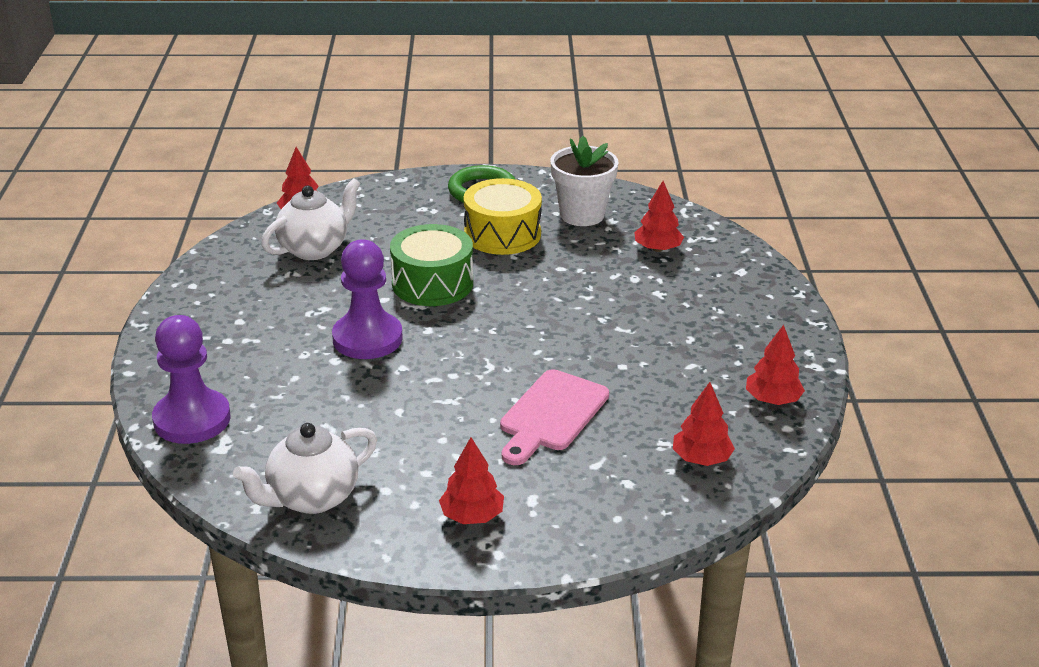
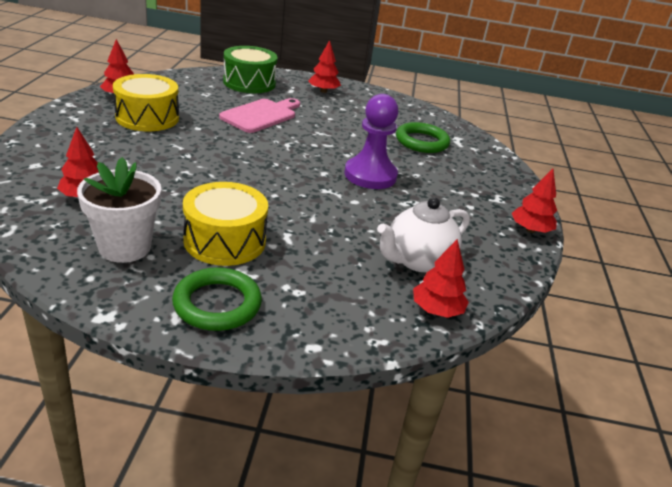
camera: 175 degrees left, 0 degrees up
purple pawn [152,315,231,444] -> none
white teapot [233,423,377,514] -> none
green drum [390,224,473,306] -> green drum moved to [223,46,278,93]
red tree [673,382,735,466] -> red tree moved to [512,169,557,233]
none -> yellow drum [113,74,179,131]
none -> green ring [396,122,450,153]

